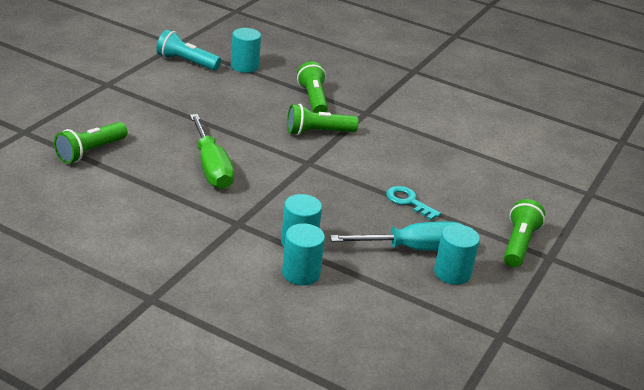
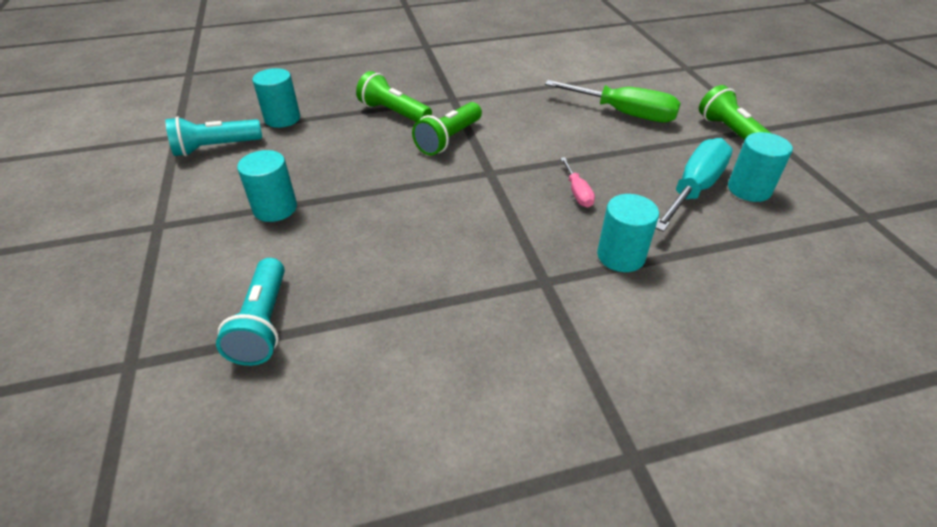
camera: 40 degrees left, 10 degrees up
green flashlight [54,122,128,164] -> turquoise flashlight [216,258,285,366]
green screwdriver [190,114,234,189] -> green screwdriver moved to [545,80,681,123]
turquoise cylinder [282,223,325,285] -> turquoise cylinder moved to [237,150,297,222]
turquoise key [386,186,441,221] -> none
none -> pink screwdriver [560,157,595,207]

